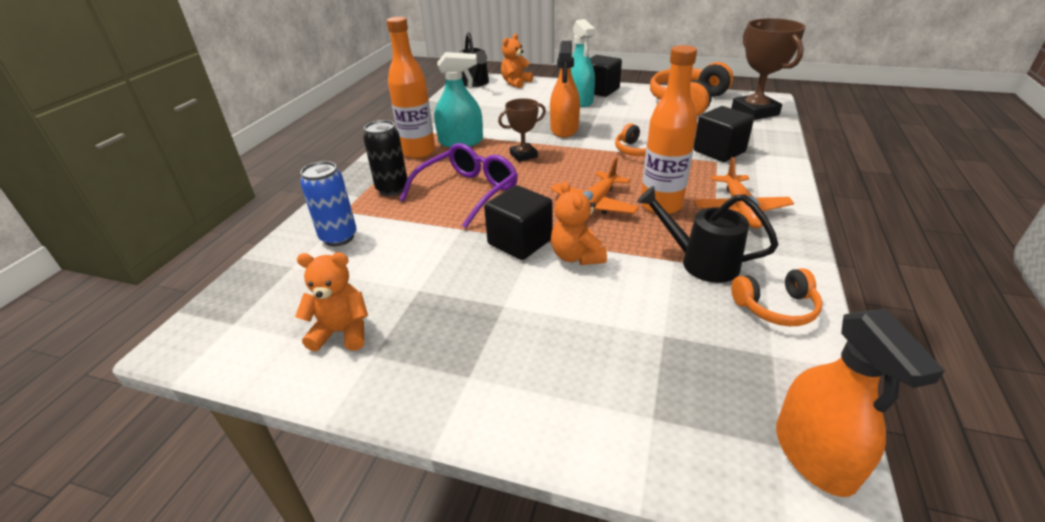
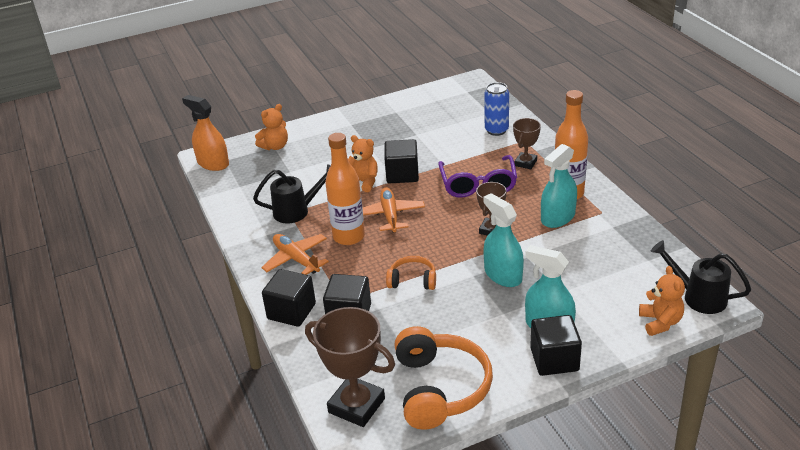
camera: 140 degrees right, 0 degrees up
orange teddy bear [295,252,368,352] -> orange teddy bear moved to [255,104,288,150]
black can [363,120,408,196] -> brown trophy [513,118,541,169]
orange spray bottle [550,41,580,138] -> turquoise spray bottle [483,193,524,287]
orange headphones [731,268,822,326] -> none
none -> black cube [262,269,316,327]

